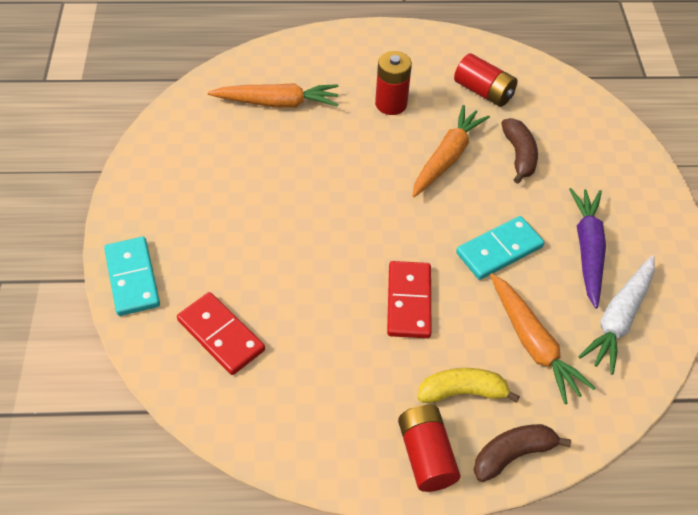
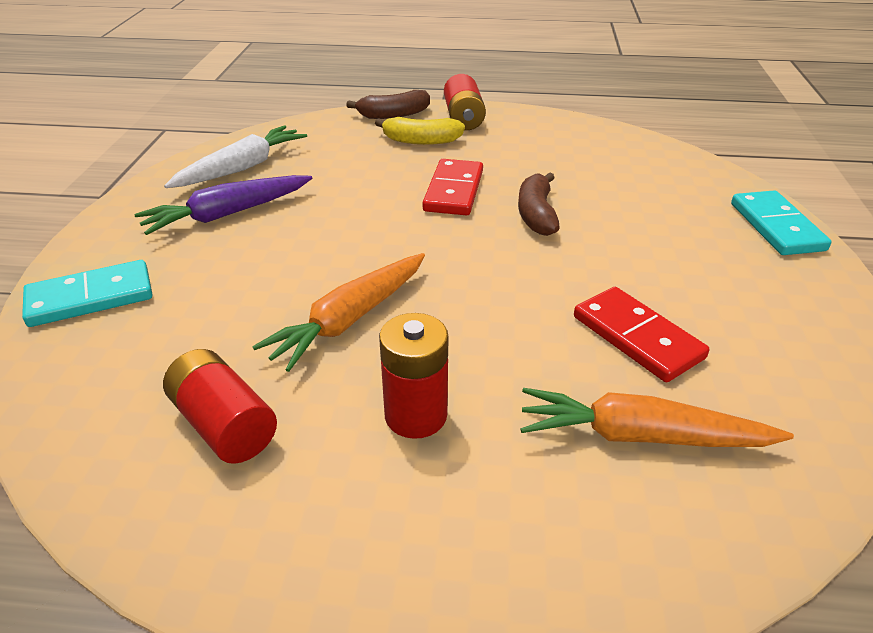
camera: 170 degrees left, 15 degrees down
red domino [177,292,265,375] -> red domino moved to [574,287,709,382]
turquoise domino [456,216,544,280] -> turquoise domino moved to [22,260,152,327]
orange carrot [490,273,596,404] -> none
brown banana [501,118,538,184] -> brown banana moved to [518,172,560,236]
purple carrot [569,188,606,309] -> purple carrot turned 45 degrees clockwise [134,175,312,235]

